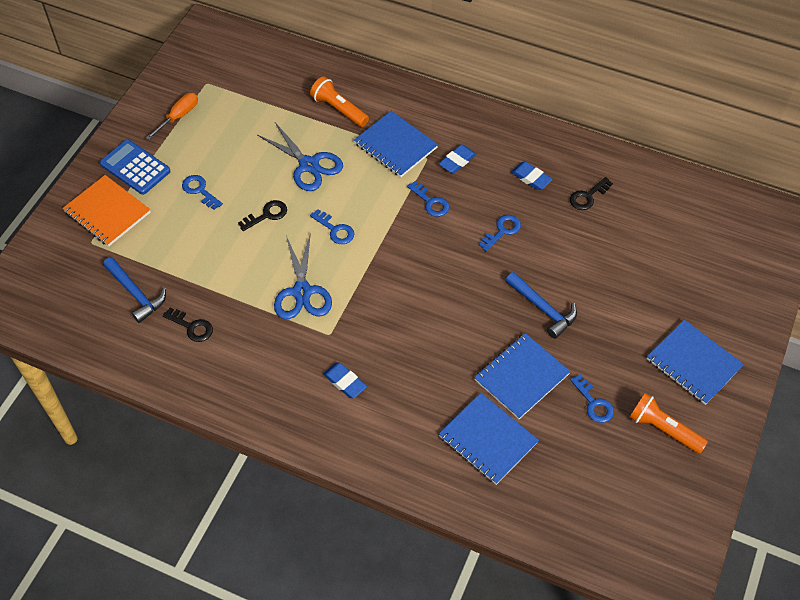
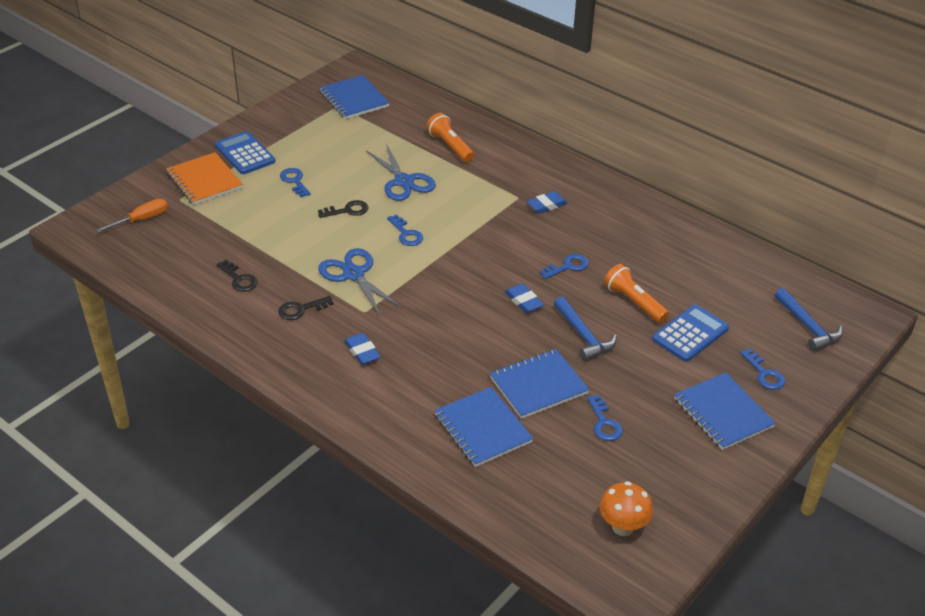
camera: 15 degrees right, 15 degrees down
blue hammer [103,257,166,323] -> blue hammer moved to [775,288,843,352]
orange screwdriver [146,93,198,140] -> orange screwdriver moved to [97,199,168,232]
blue scissors [274,232,332,319] -> blue scissors turned 135 degrees clockwise [318,248,403,317]
blue notebook [354,111,438,177] -> blue notebook moved to [319,75,390,119]
blue key [407,181,450,217] -> blue key moved to [740,349,785,390]
blue eraser [511,162,553,190] -> blue eraser moved to [505,283,544,313]
black key [570,177,613,210] -> black key moved to [278,296,333,320]
orange flashlight [630,393,708,454] -> orange flashlight moved to [604,264,669,323]
none -> orange mushroom [599,481,653,536]
none -> blue calculator [652,305,729,362]

